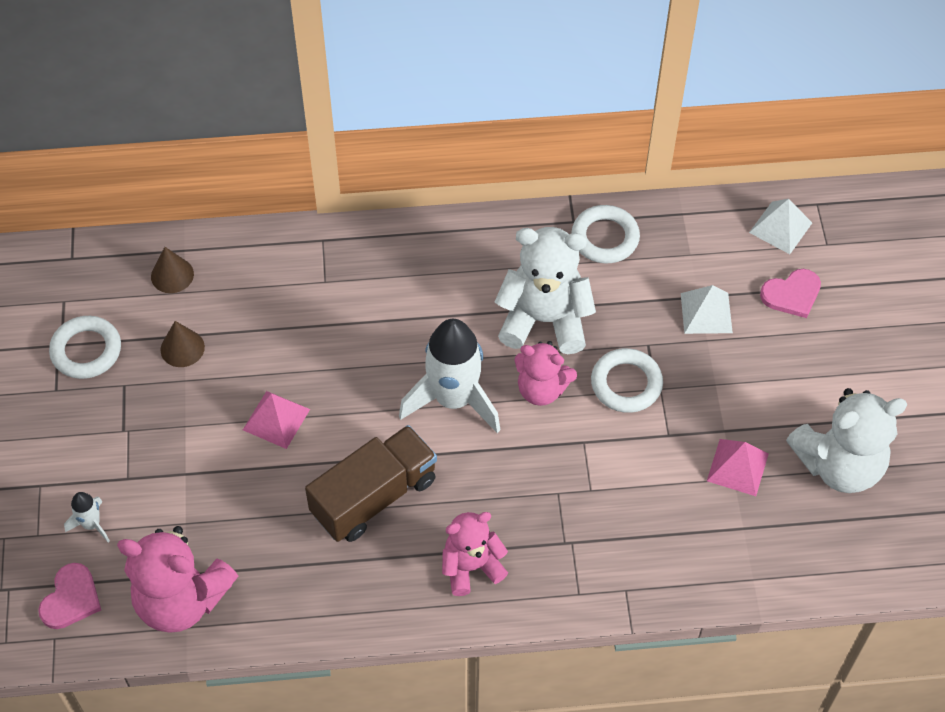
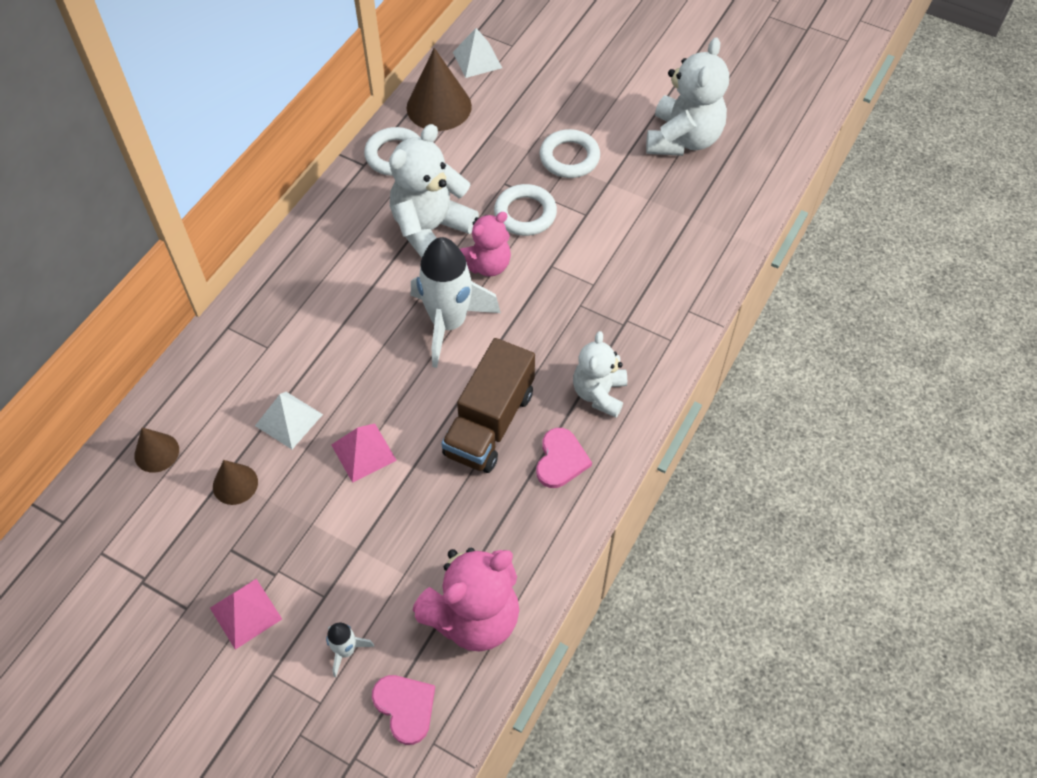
camera: 55 degrees left, 0 degrees up
white ring [49,316,121,379] -> white ring moved to [540,129,600,178]
brown truck [305,425,437,542] -> brown truck turned 150 degrees counterclockwise [441,338,535,473]
pink teddy bear [442,512,508,596] -> white teddy bear [573,331,627,417]
white pyramid [681,285,733,334] -> white pyramid moved to [255,392,323,449]
pink pyramid [707,439,769,496] -> pink pyramid moved to [210,579,282,650]
pink heart [760,269,821,318] -> pink heart moved to [536,428,592,488]
none -> brown cone [406,48,472,131]

